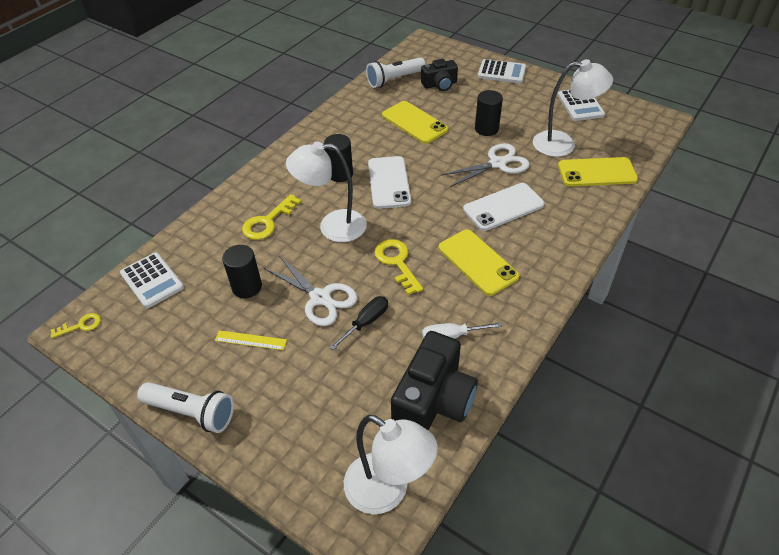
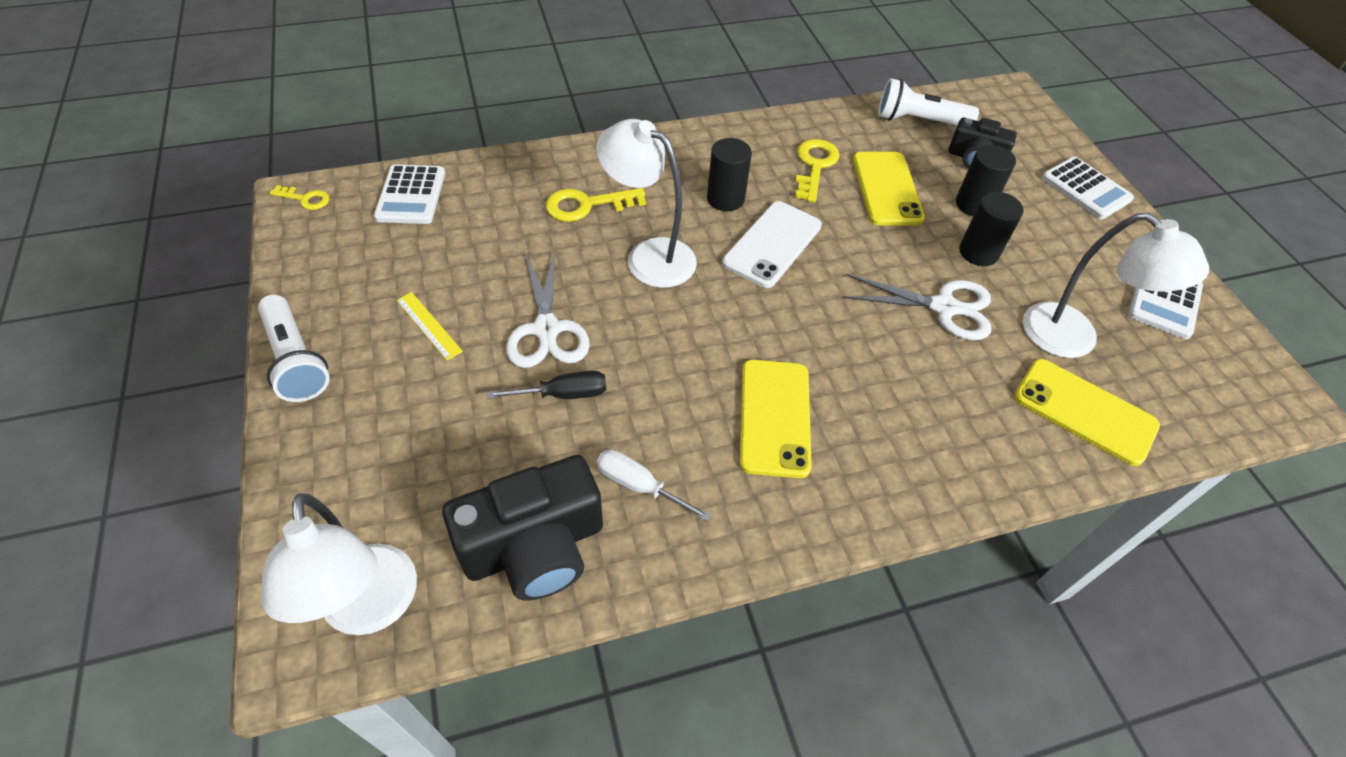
camera: 35 degrees right, 5 degrees up
black cylinder [222,245,262,298] -> black cylinder moved to [956,145,1016,216]
yellow key [374,239,423,295] -> yellow key moved to [795,139,840,202]
white phone [463,183,545,231] -> none

